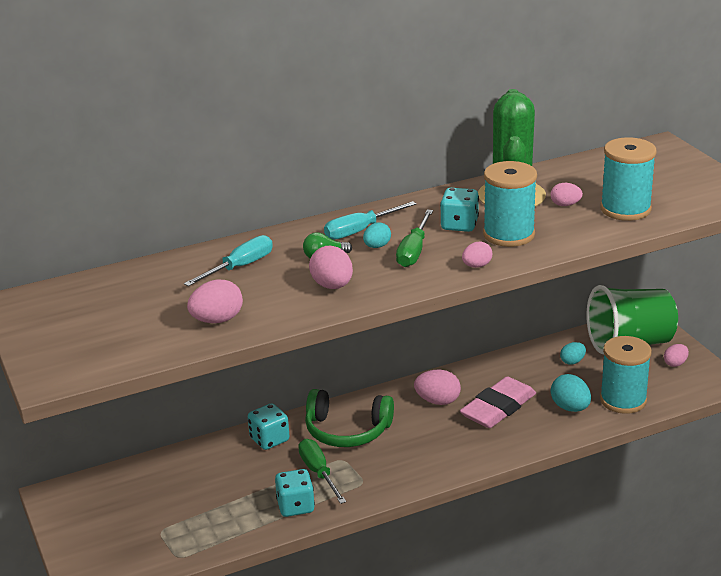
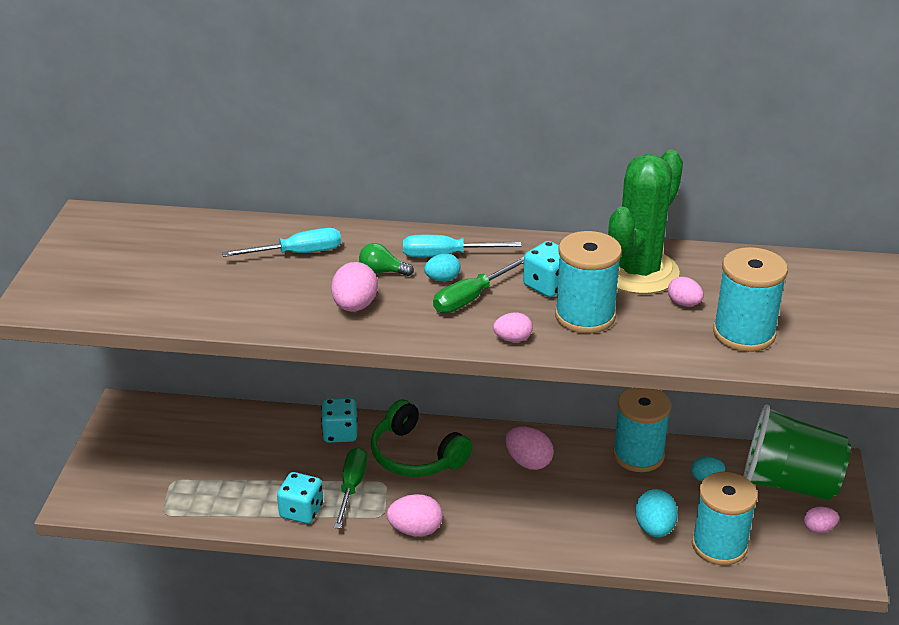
camera: 30 degrees right, 5 degrees up
pink egg [187,280,243,323] -> pink egg moved to [386,494,443,537]
pink eraser [460,376,536,428] -> none
none -> turquoise spool [613,388,671,472]

